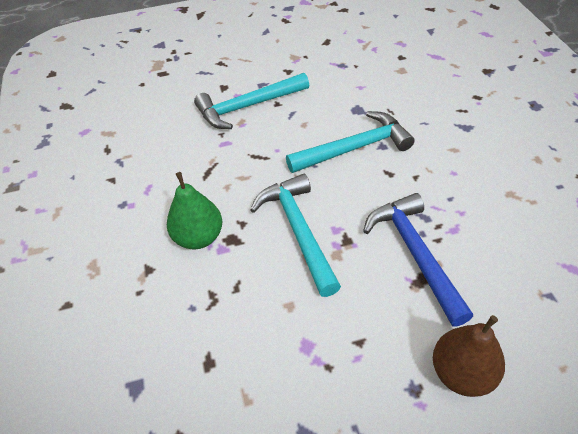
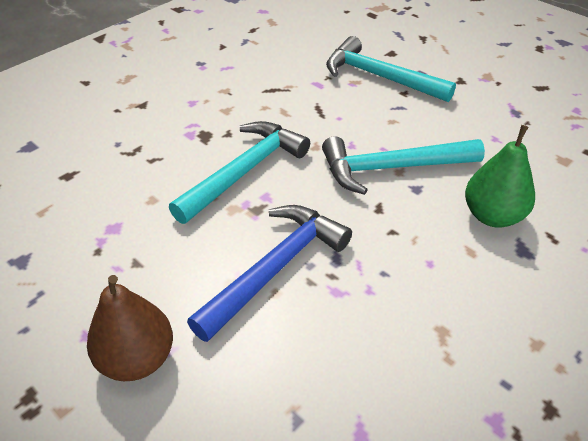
camera: 55 degrees right, 5 degrees down
green pear [167,172,222,249] -> green pear moved to [465,125,535,228]
turquoise hammer [286,111,415,173] -> turquoise hammer turned 135 degrees clockwise [322,136,485,195]

